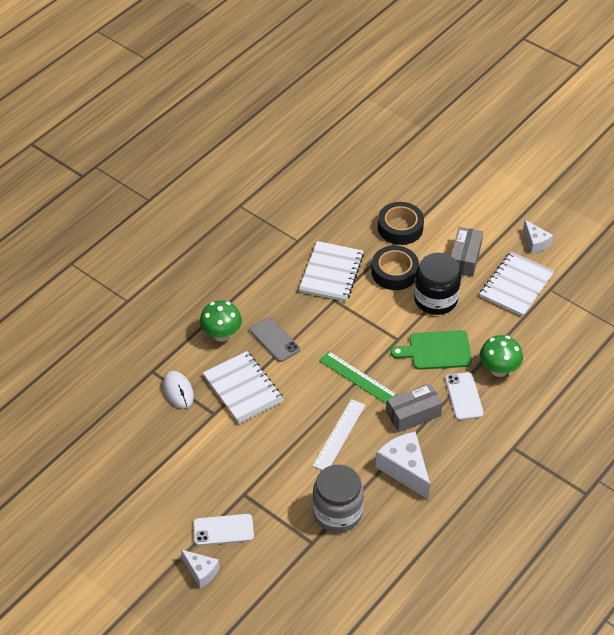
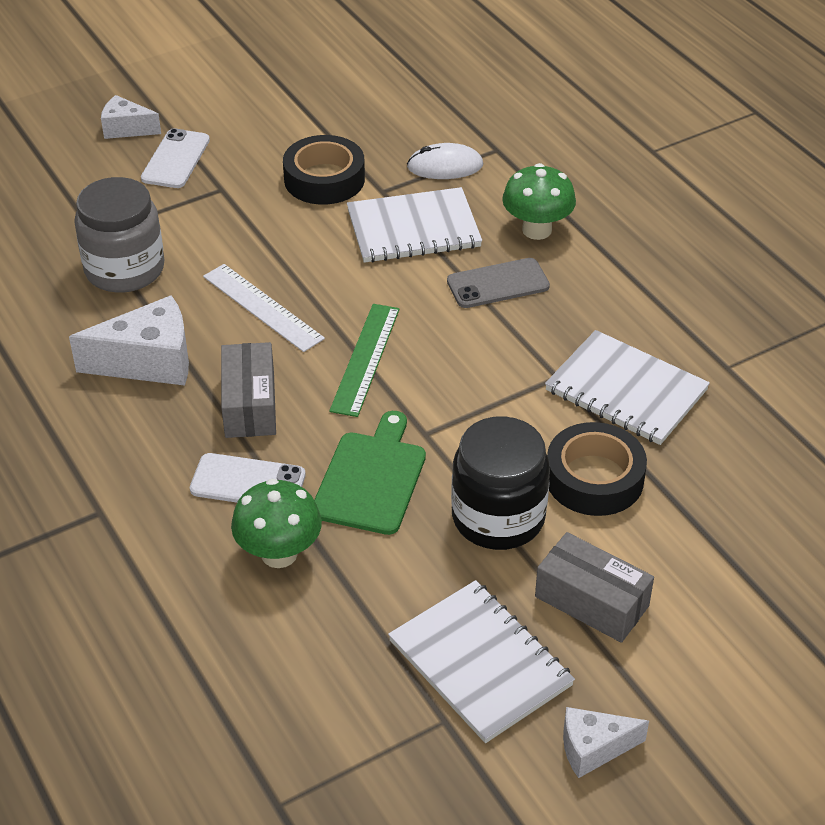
camera: 110 degrees right, 5 degrees down
white cheese [181,550,219,588] -> white cheese turned 45 degrees clockwise [101,95,161,139]
green ruler [319,351,397,404] -> green ruler turned 45 degrees counterclockwise [329,304,400,417]
black tape [378,202,424,245] -> black tape moved to [283,135,365,205]

